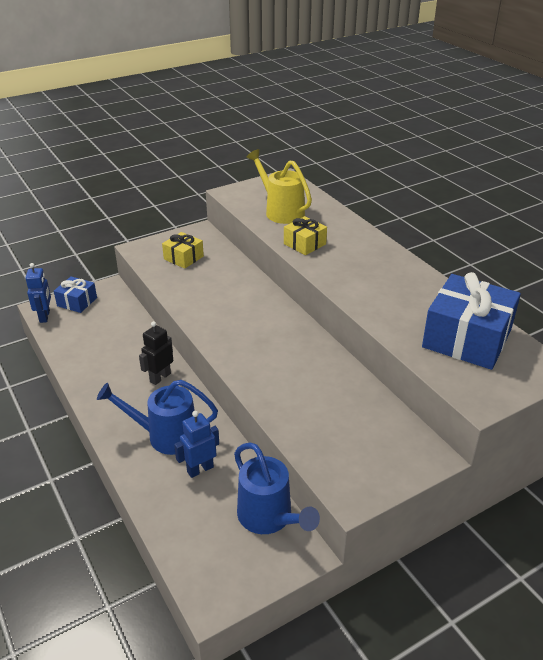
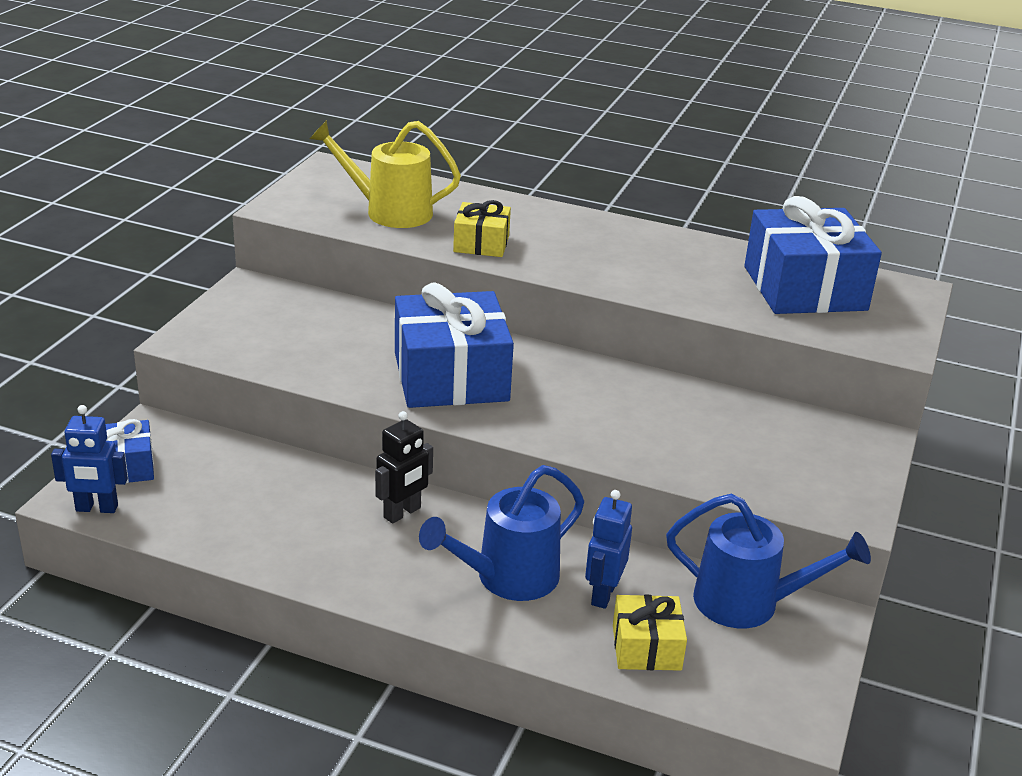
camera: 40 degrees left, 5 degrees down
blue robot [25,263,51,323] -> blue robot turned 135 degrees clockwise [51,405,128,513]
black robot [139,321,173,385] -> black robot turned 135 degrees counterclockwise [375,411,433,524]
yellow gift [162,232,204,269] -> yellow gift moved to [613,595,687,671]
none -> blue gift [395,282,514,408]

